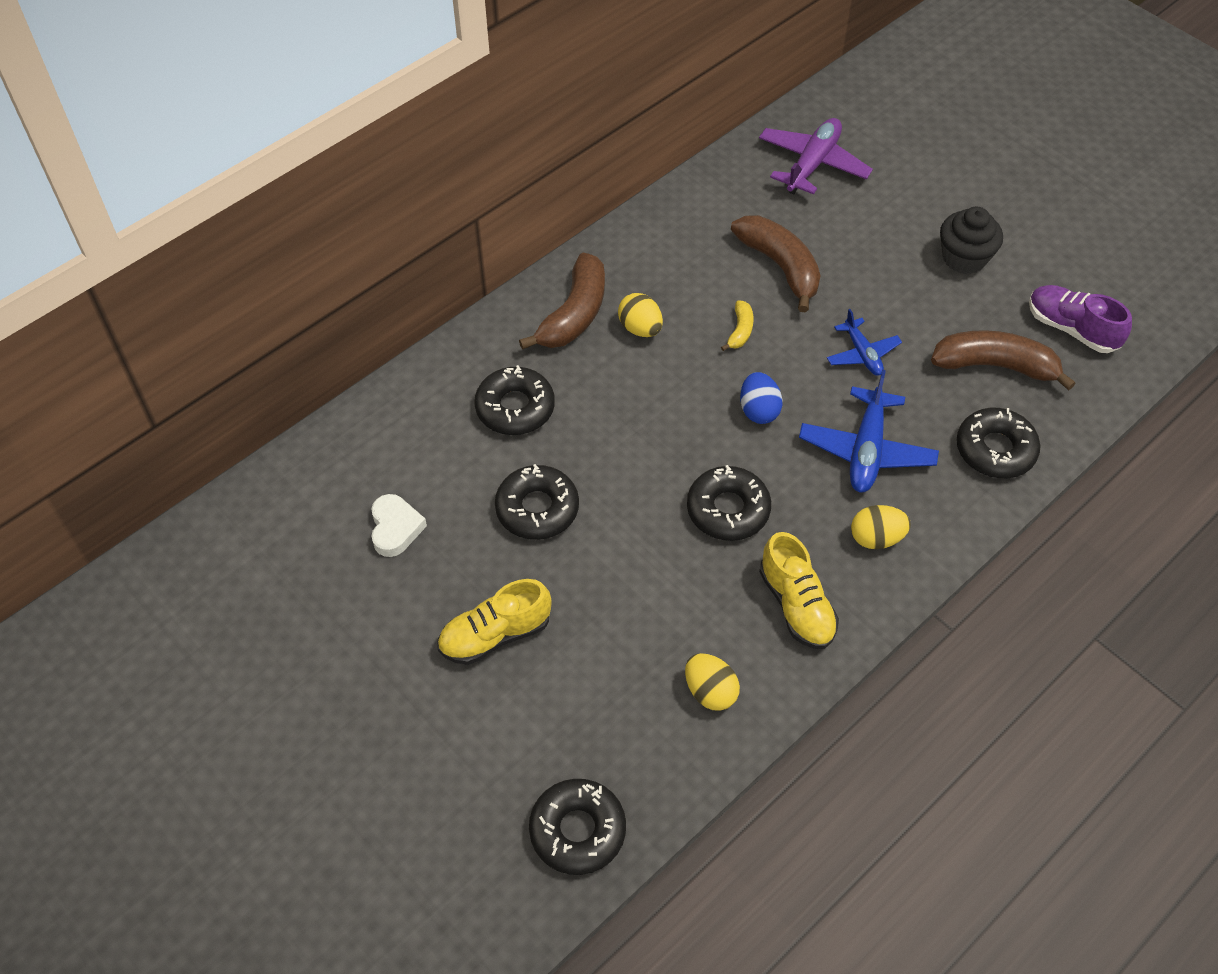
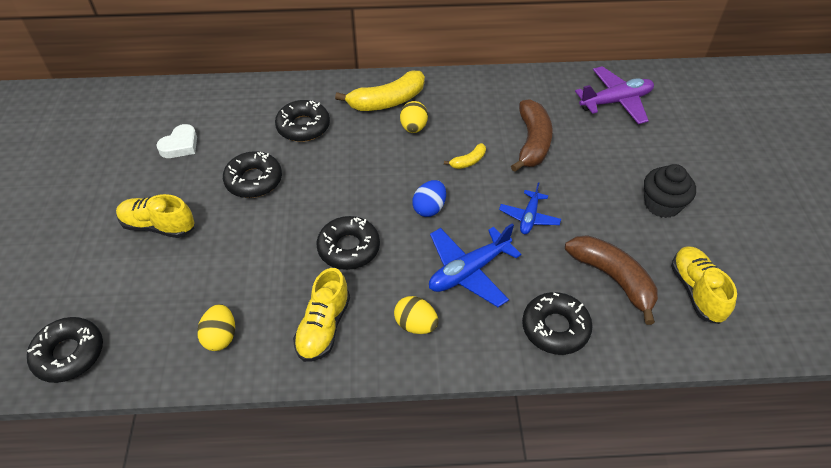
camera: 40 degrees right, 5 degrees down
brown banana [519,253,605,350] -> yellow banana [335,71,425,111]
purple shoe [1029,285,1132,353] -> yellow shoe [671,246,737,324]

